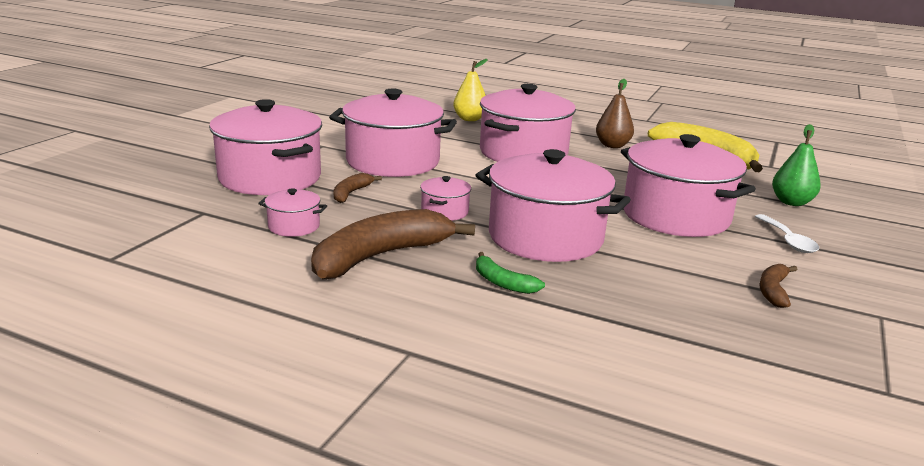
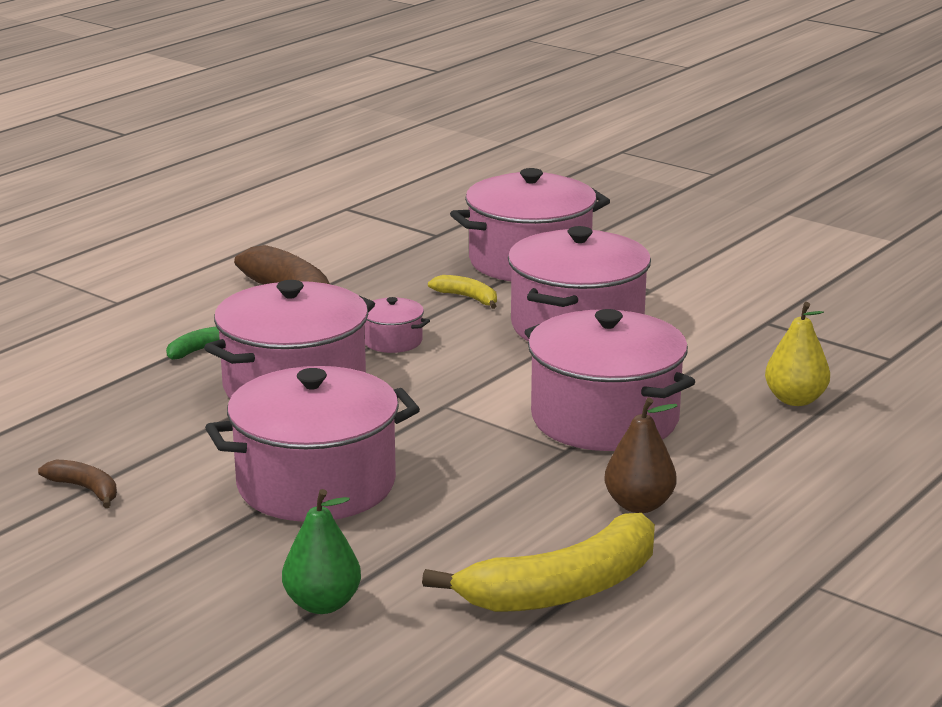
camera: 105 degrees right, 0 degrees up
pink pot [258,188,327,237] -> none
brown banana [334,173,382,203] -> yellow banana [428,275,497,309]
white spoon [755,214,819,253] -> none

